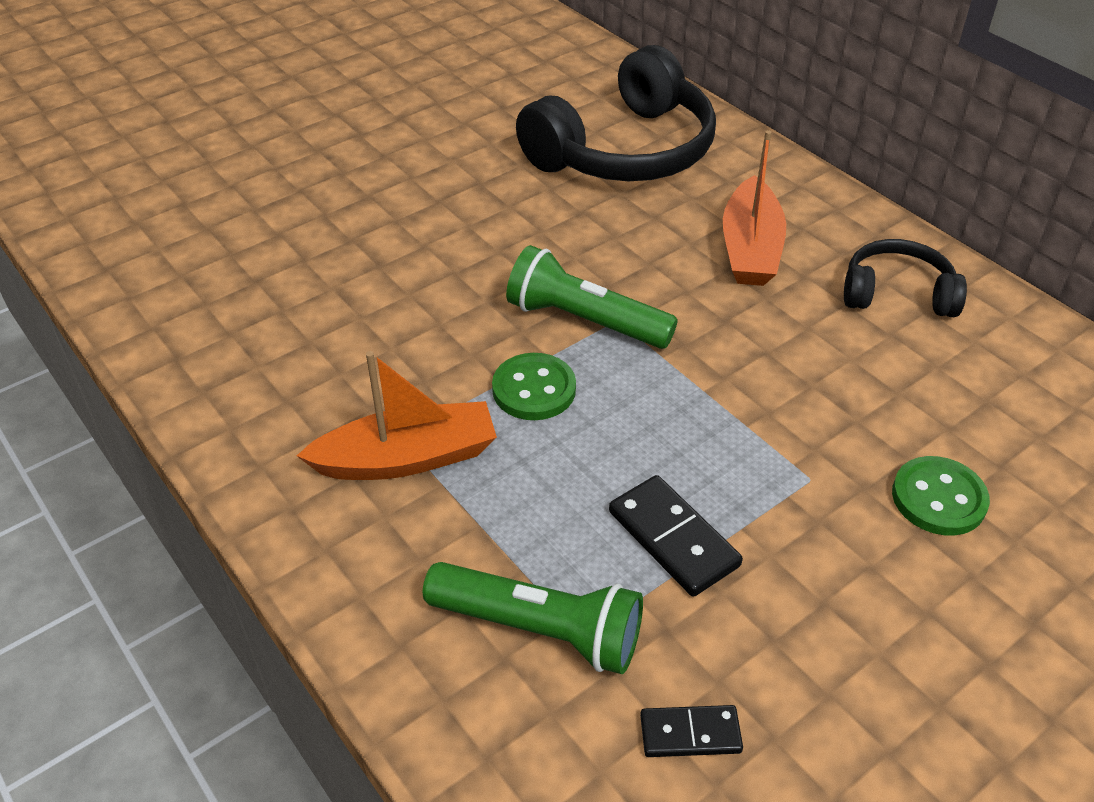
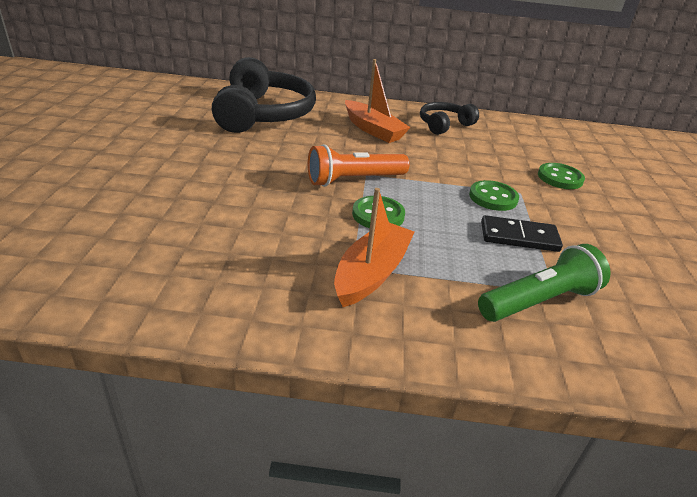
camera: 50 degrees left, 10 degrees down
green flashlight [506,245,678,349] -> orange flashlight [308,144,410,187]
black domino [640,705,743,757] -> none
none -> green button [469,180,519,211]

